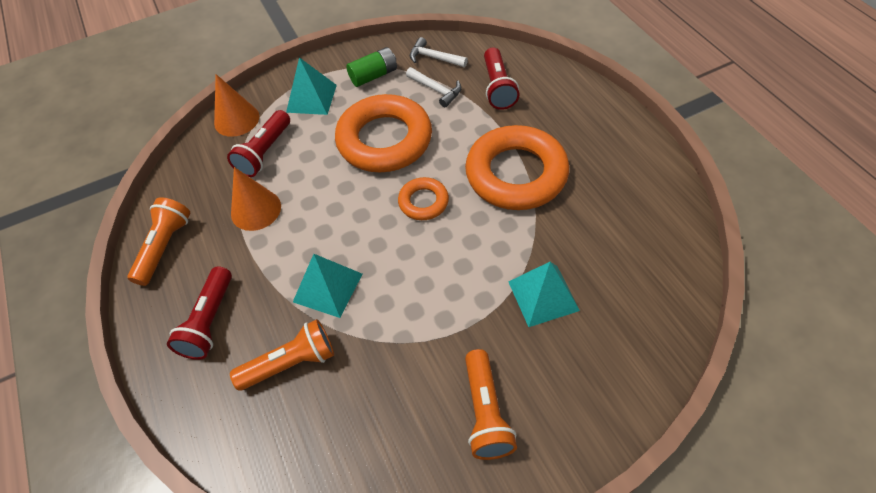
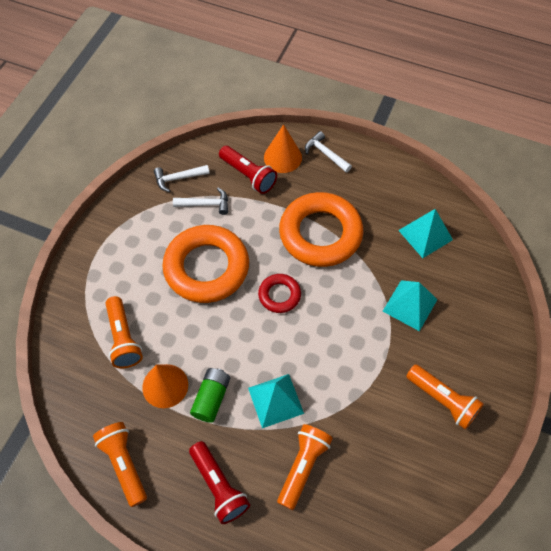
camera: 45 degrees left, 5 degrees up
orange cone [214,74,259,137] -> orange cone moved to [264,124,302,173]
red flashlight [227,110,290,177] -> orange flashlight [105,296,143,368]
turquoise pyramid [286,57,337,115] -> turquoise pyramid moved to [398,209,453,258]
green battery [346,47,397,87] -> green battery moved to [190,368,230,423]
orange ring [398,177,449,220] -> red ring [258,274,301,313]
none -> white hammer [305,131,352,172]

